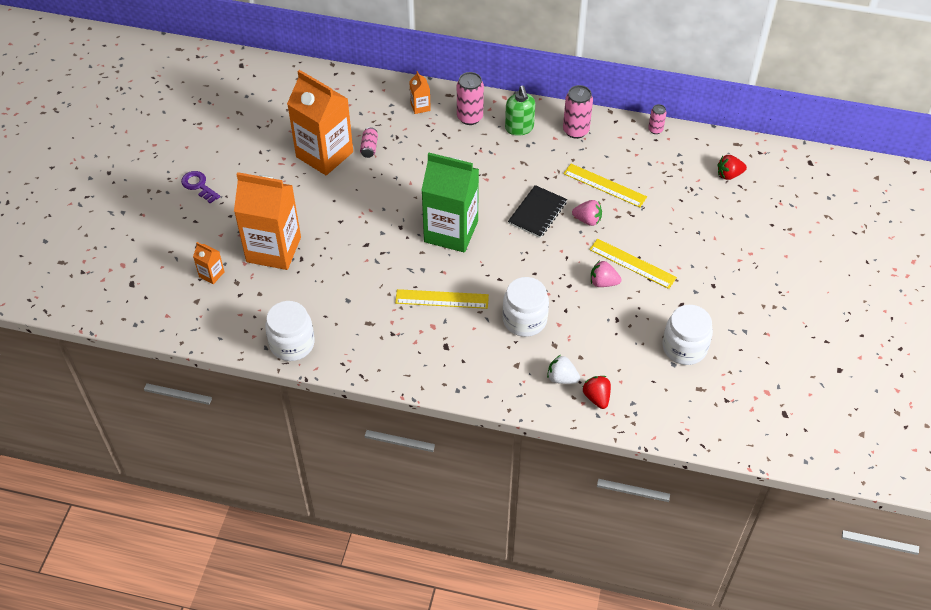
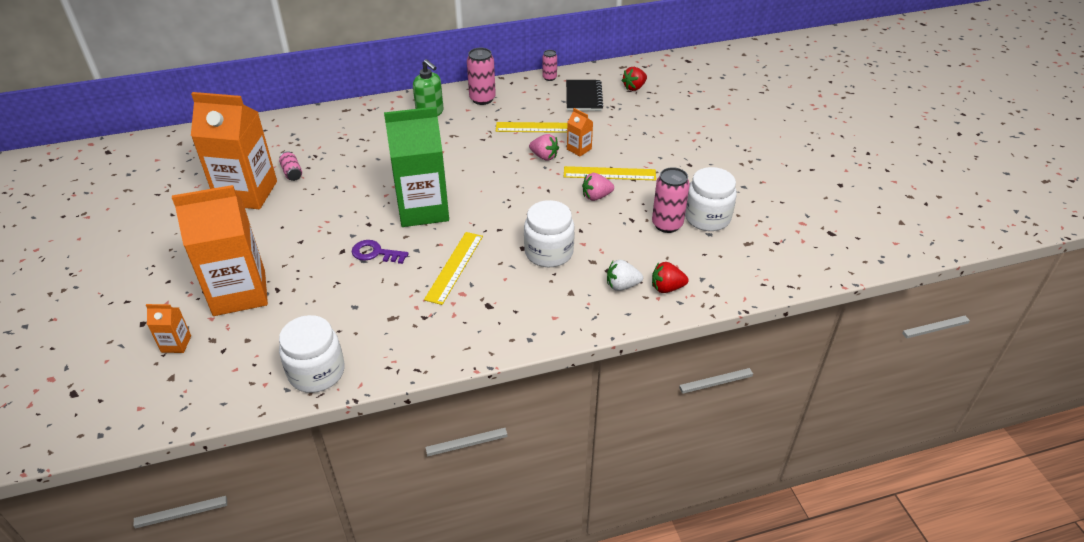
camera: 30 degrees left, 10 degrees down
purple key [181,171,220,204] -> purple key moved to [352,240,408,264]
yellow ruler [395,289,489,309] -> yellow ruler turned 45 degrees counterclockwise [424,232,483,305]
orange carton [409,71,431,114] -> orange carton moved to [567,108,593,156]
pink can [457,72,484,125] -> pink can moved to [652,167,690,233]
black notebook [508,185,567,238] -> black notebook moved to [566,80,603,111]
pink strawberry [572,200,602,226] -> pink strawberry turned 45 degrees clockwise [529,134,559,161]
red strawberry [583,376,611,409] -> red strawberry turned 45 degrees counterclockwise [652,262,688,293]

